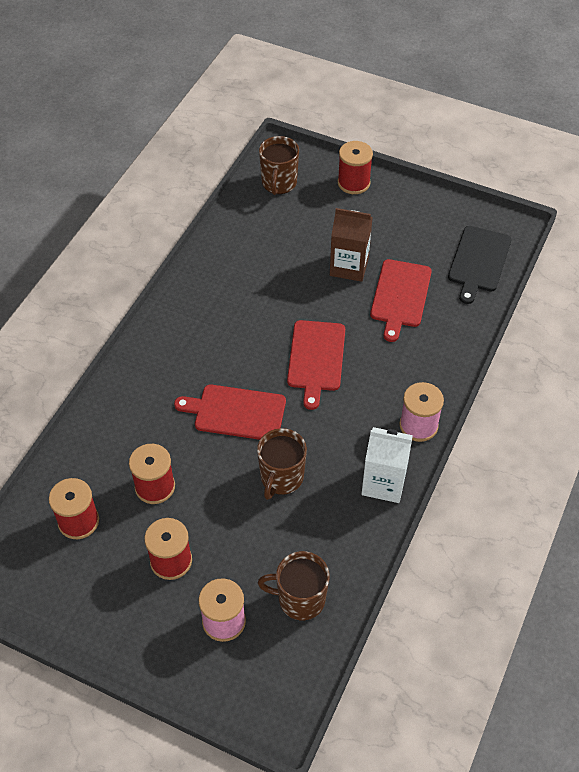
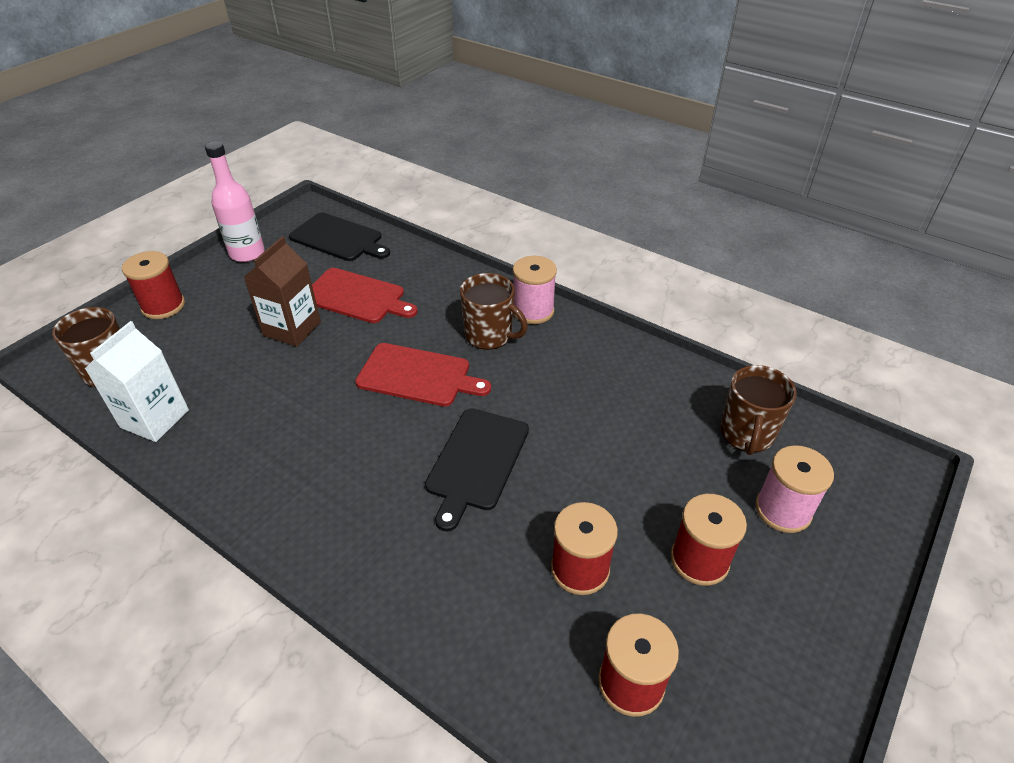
camera: 80 degrees left, 10 degrees down
red cutting board [174,385,286,440] -> black cutting board [425,408,529,532]
brown mug [257,428,307,500] -> brown mug moved to [460,273,528,350]
white carton [361,427,413,503] -> white carton moved to [85,321,189,442]
none -> pink bottle [205,141,265,262]

